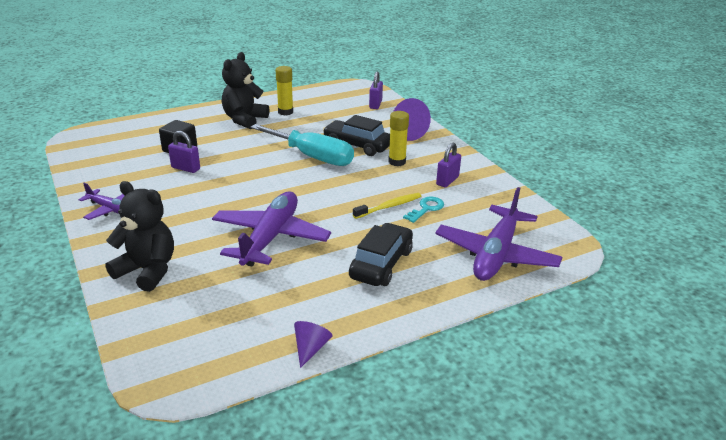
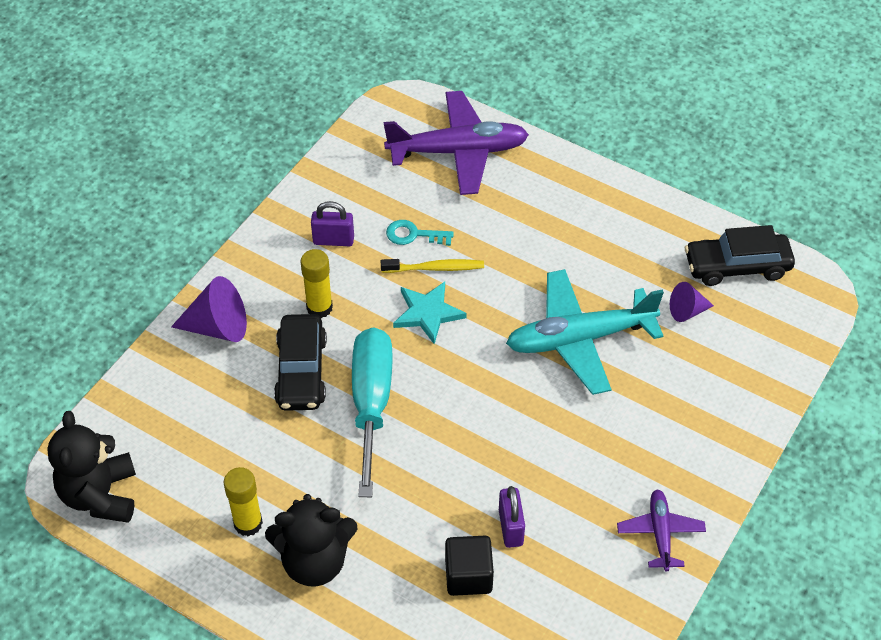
camera: 120 degrees left, 20 degrees up
black teddy bear [105,181,174,292] -> black teddy bear moved to [47,411,136,523]
purple plane [212,192,331,266] -> turquoise plane [506,269,664,395]
purple cone [294,321,333,368] -> purple cone moved to [670,282,714,322]
black car [349,223,413,286] -> black car moved to [685,225,795,286]
yellow toothbrush [353,193,421,219] -> yellow toothbrush turned 150 degrees clockwise [381,259,484,273]
purple padlock [369,72,383,109] -> none
none -> turquoise star [393,282,466,344]

